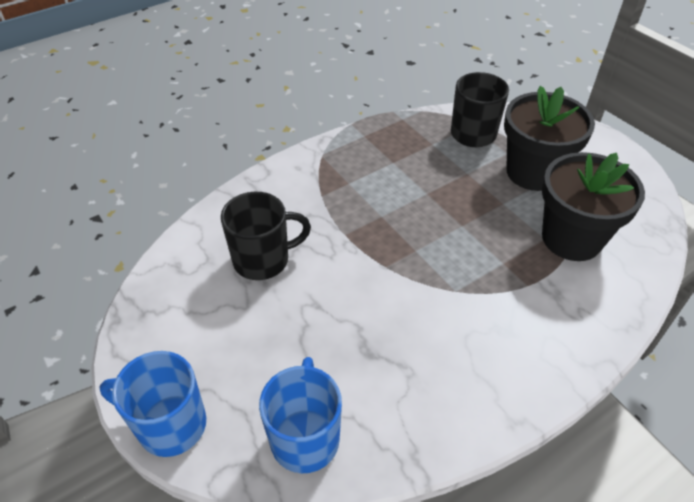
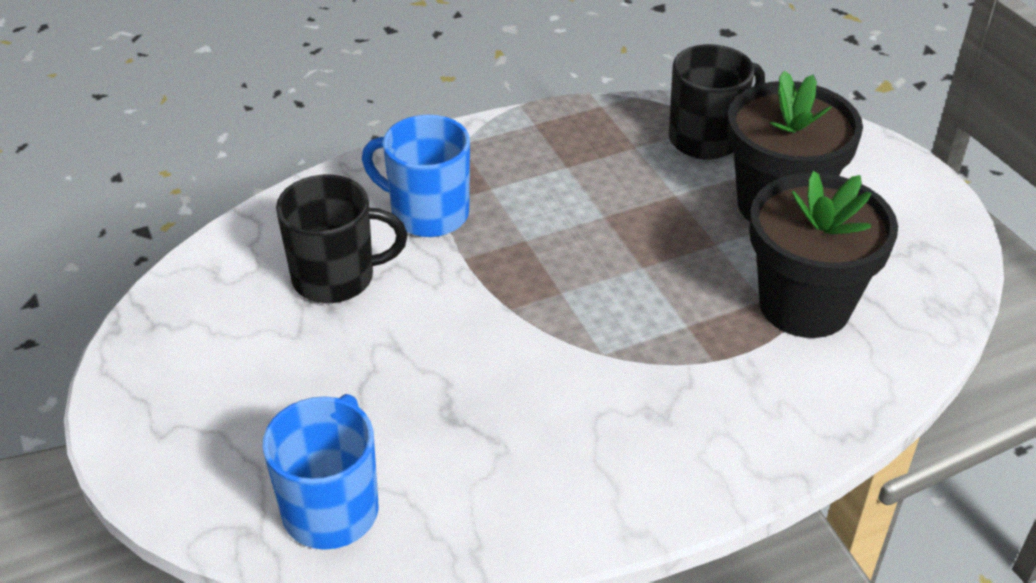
camera: 10 degrees right, 5 degrees down
blue mug [99,351,206,457] -> blue mug moved to [362,115,470,237]

